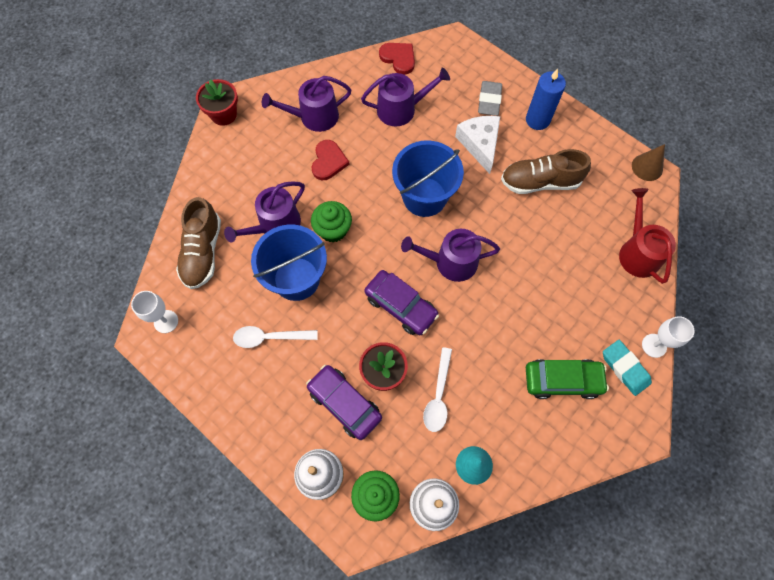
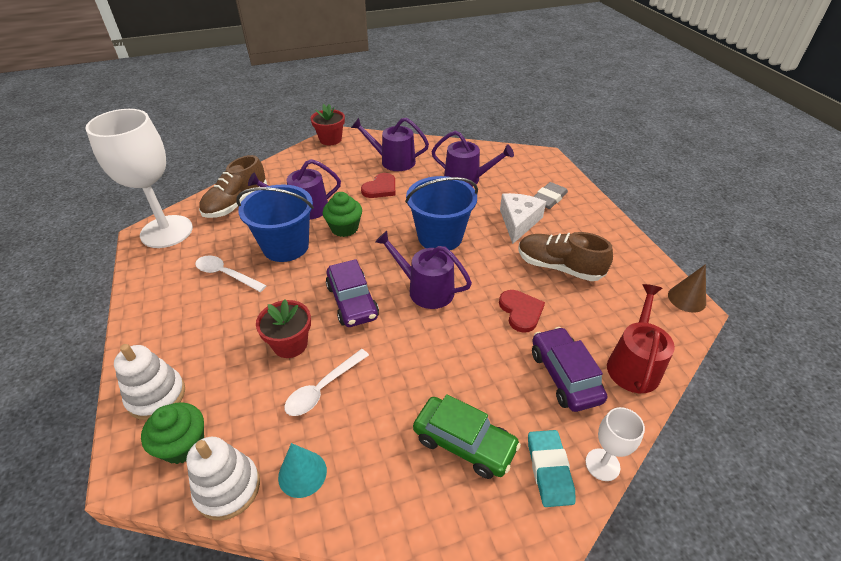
camera: 30 degrees right, 25 degrees down
white goblet [131,291,178,333] -> white goblet [85,109,193,248], size x2.22
purple car [306,365,382,440] -> purple car moved to [532,327,607,412]
red heart [379,43,415,75] -> red heart moved to [499,290,545,333]
blue candle [526,69,566,130] -> none

